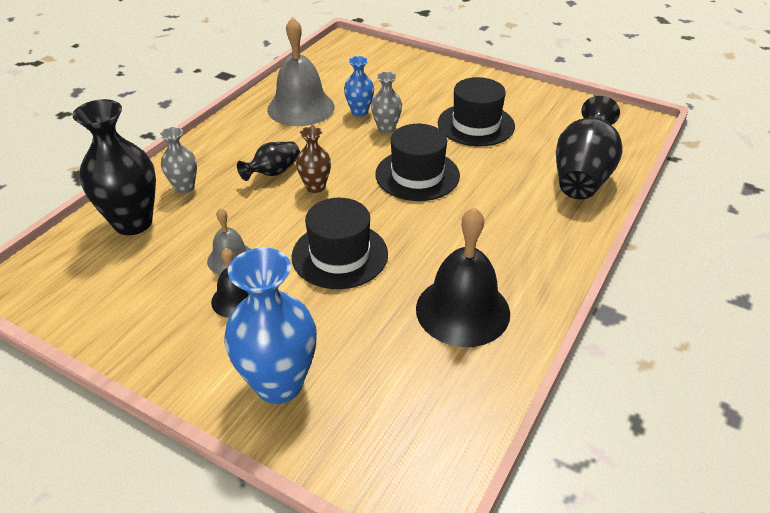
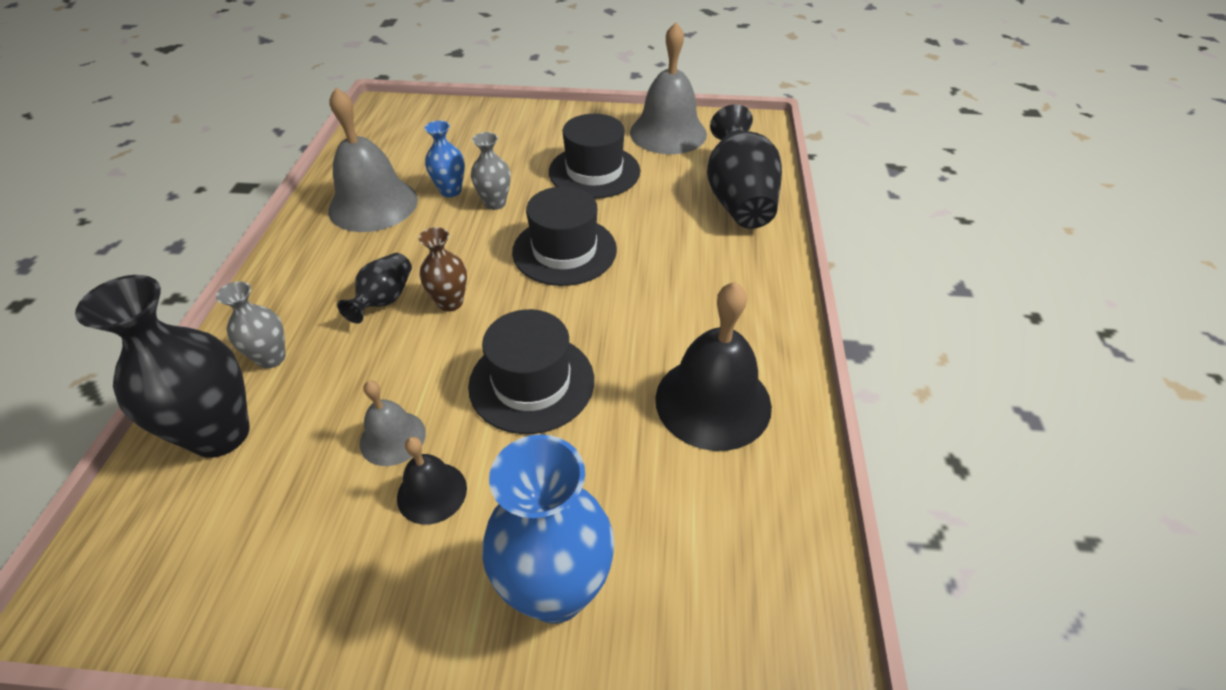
camera: 25 degrees left, 5 degrees up
none -> grey bell [630,22,707,154]

